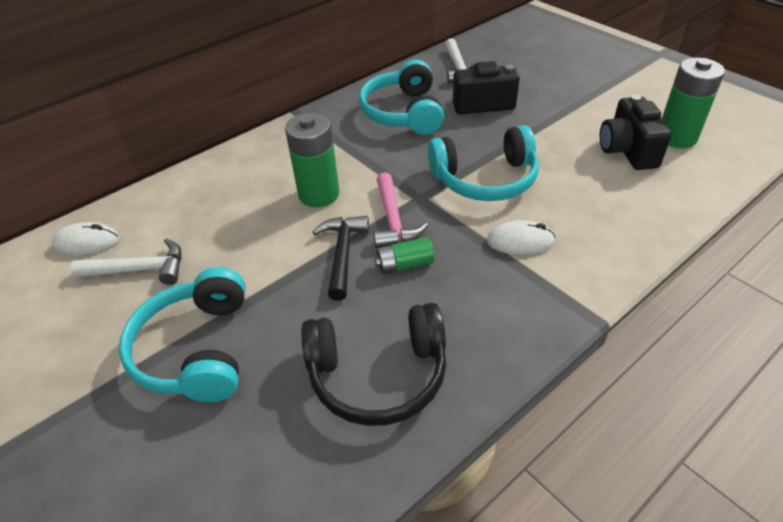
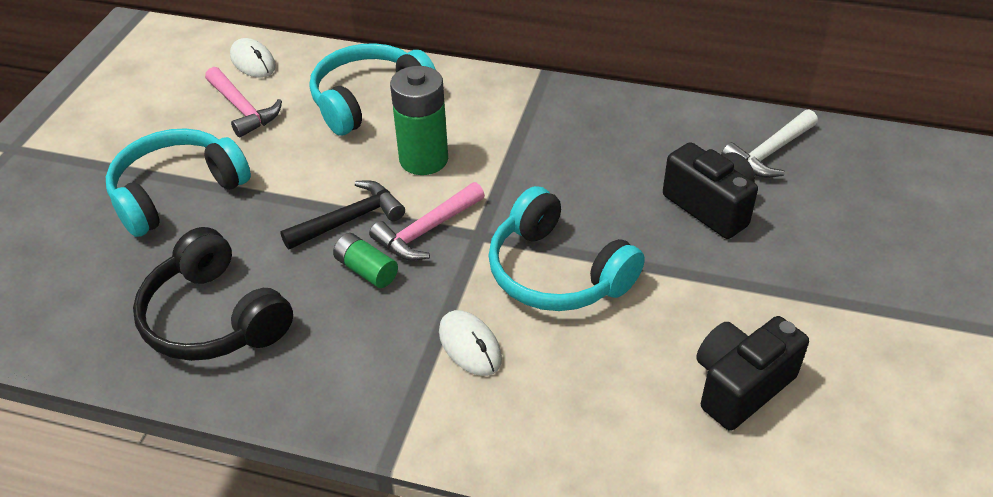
camera: 55 degrees right, 0 degrees up
white hammer [71,238,181,285] -> pink hammer [205,67,282,138]
turquoise headphones [359,60,444,135] -> turquoise headphones moved to [310,43,436,136]
green battery [662,58,725,148] -> none

